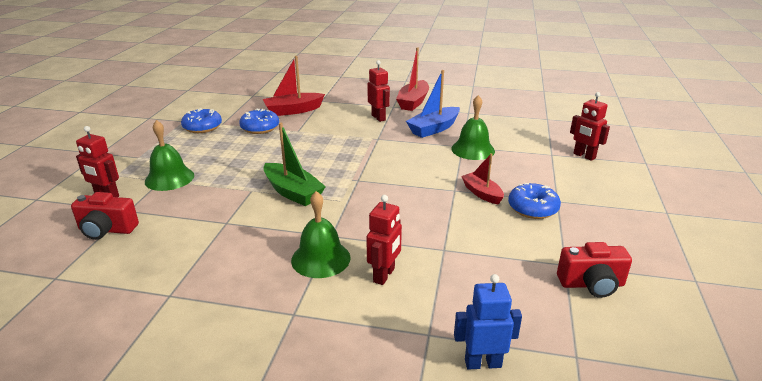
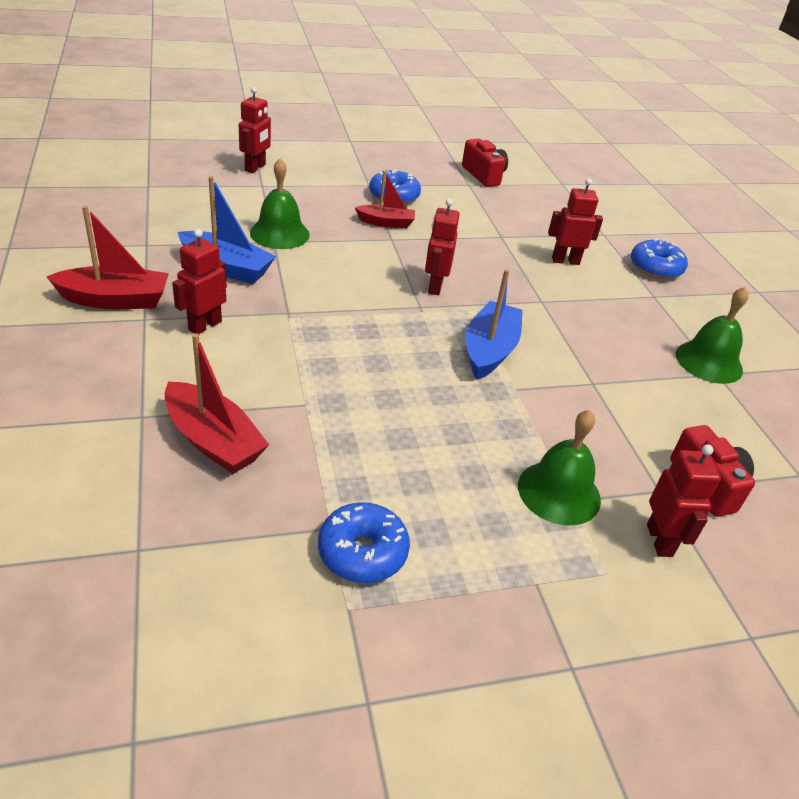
camera: 120 degrees left, 10 degrees up
blue donut [239,108,279,134] -> blue donut moved to [631,239,688,279]
green boat [263,122,326,206] -> blue boat [466,269,523,380]
green bell [291,191,351,278] -> green bell moved to [676,286,749,384]
blue robot [454,274,522,370] -> none
red boat [461,153,504,205] -> red boat turned 120 degrees counterclockwise [355,171,415,228]
none -> red robot [425,199,460,295]

